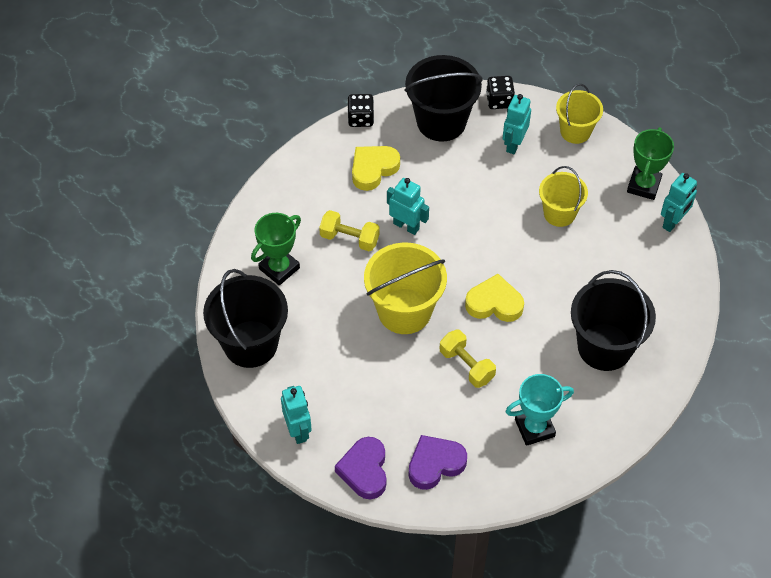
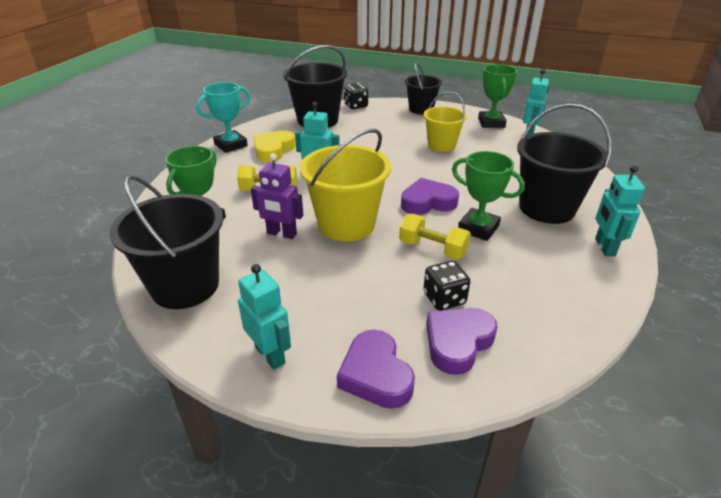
camera: 20 degrees left, 20 degrees down
black dice [347,94,374,127] -> black dice moved to [423,261,470,311]
yellow heart [465,274,524,322] -> purple heart [401,178,459,215]
turquoise robot [503,94,531,154] -> turquoise robot moved to [595,165,645,256]
turquoise trophy [505,374,574,446] -> turquoise trophy moved to [196,82,250,153]
yellow bucket [556,84,603,144] -> black bucket [405,62,442,114]
none -> purple robot [251,153,303,239]
none -> green trophy [452,151,525,241]

